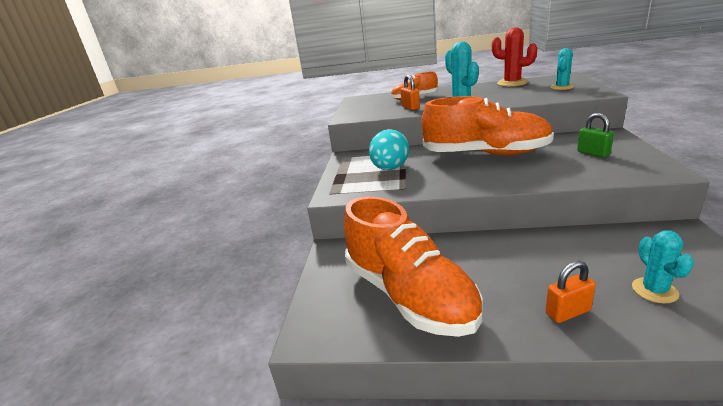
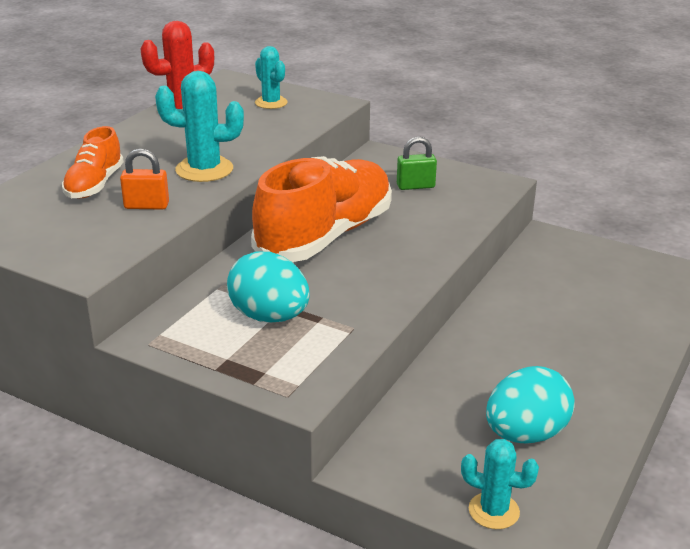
camera: 70 degrees left, 5 degrees up
orange shoe [344,196,483,337] -> turquoise egg [486,366,575,444]
orange padlock [545,261,596,323] -> none
turquoise cactus [632,230,694,303] -> turquoise cactus moved to [461,439,539,529]

